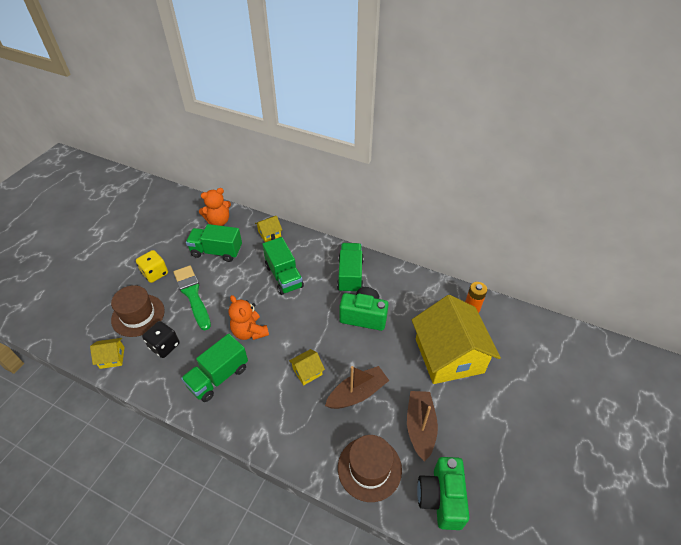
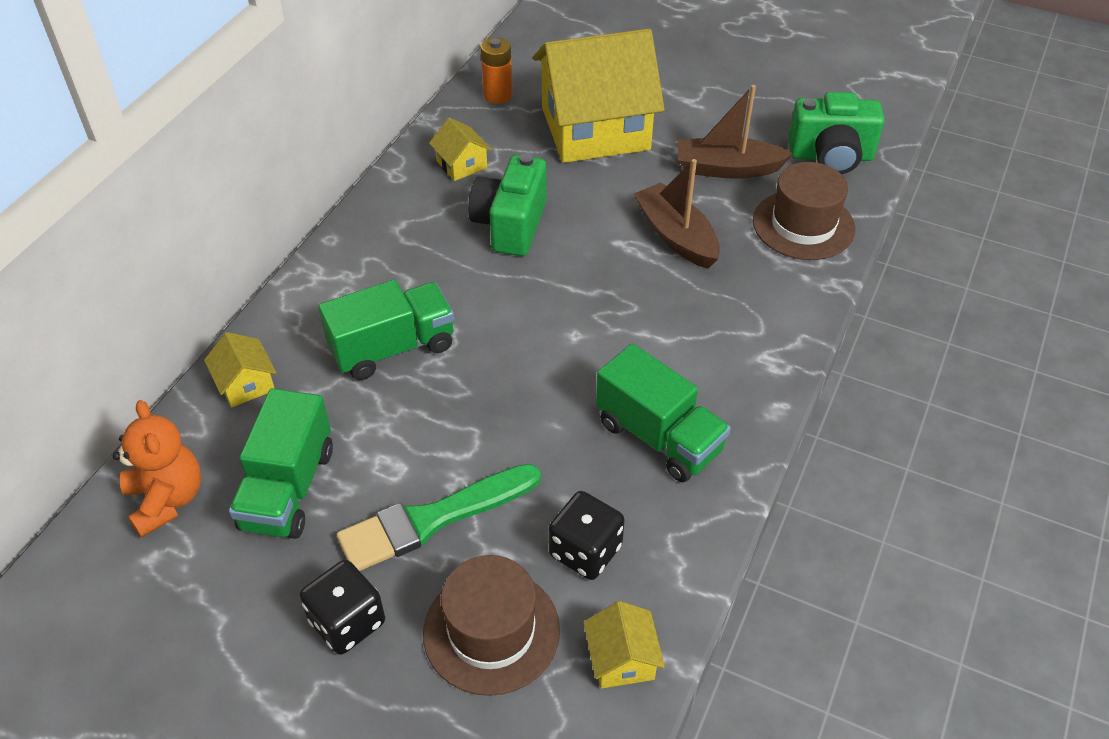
camera: 90 degrees left, 0 degrees up
yellow dice [136,250,168,283] -> black dice [299,560,385,655]
orange teddy bear [229,295,269,340] -> none
yellow house [289,349,325,385] -> yellow house moved to [429,118,492,181]
green truck [337,243,364,293] -> none

